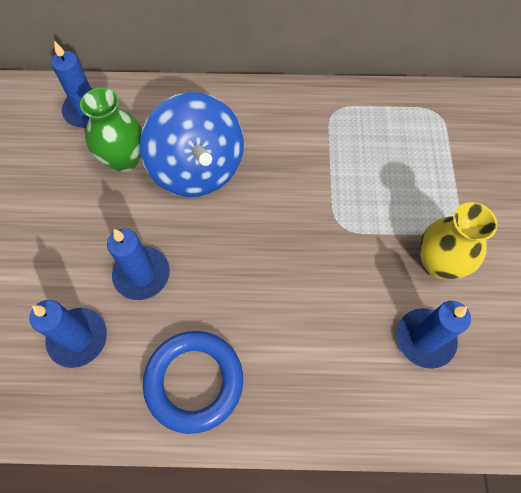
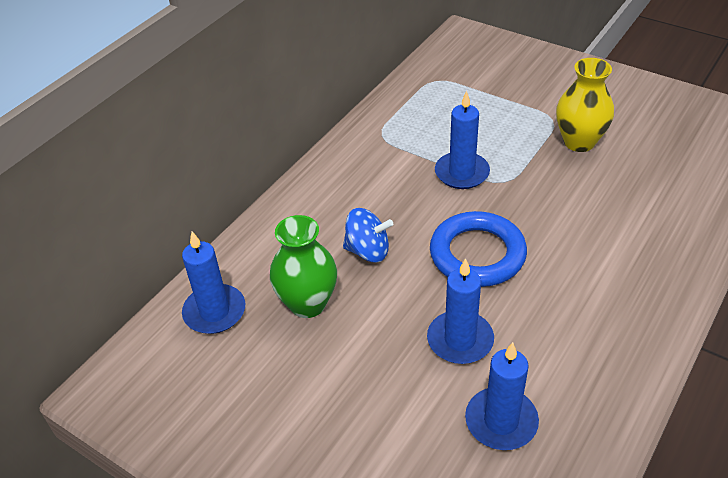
camera: 55 degrees left, 20 degrees down
blue spinning top [140,92,244,197] -> blue spinning top [343,208,393,262], size x0.52
blue ring [143,331,243,434] -> blue ring moved to [430,211,527,287]
blue candle [397,301,471,369] -> blue candle moved to [435,91,490,189]

